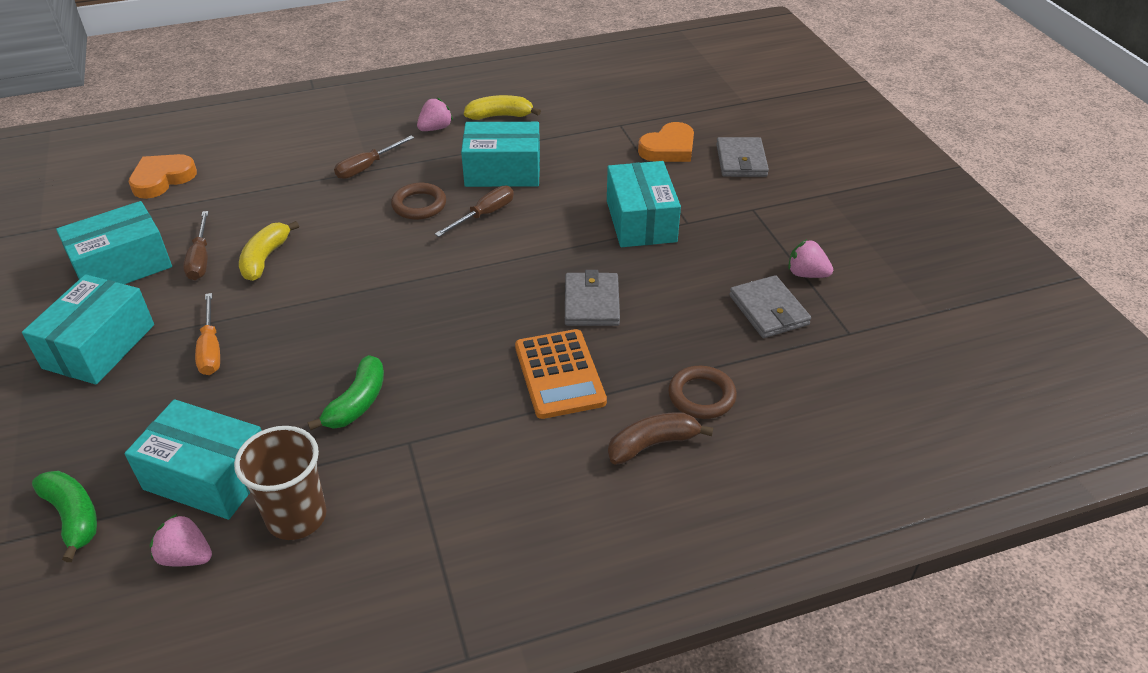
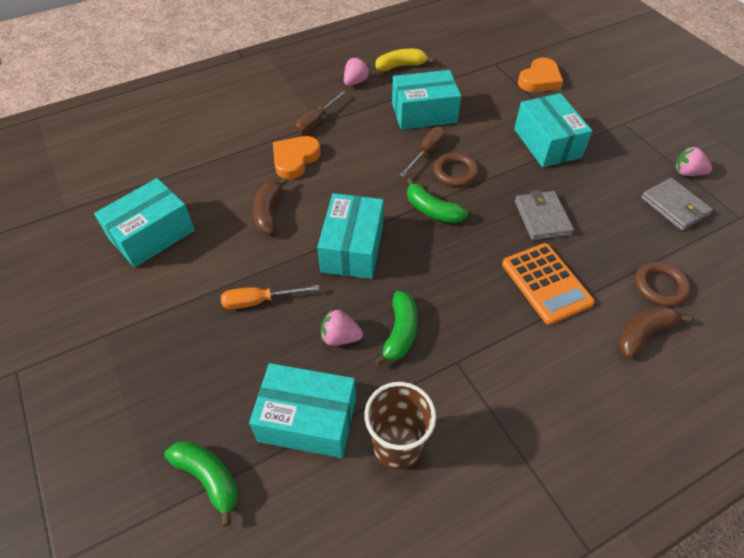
camera: 10 degrees left, 10 degrees up
turquoise box [22,274,154,384] -> turquoise box moved to [317,193,384,279]
orange heart [129,154,197,199] -> orange heart moved to [273,136,321,179]
pink strawberry [150,513,212,566] -> pink strawberry moved to [321,308,363,346]
brown screwdriver [183,211,209,280] -> none
orange screwdriver [195,293,220,375] -> orange screwdriver turned 105 degrees clockwise [221,285,319,309]
yellow banana [239,221,299,281] -> brown banana [253,177,288,235]
brown ring [391,183,446,220] -> brown ring moved to [433,152,479,187]
grey wallet [716,137,769,177] -> none
none -> green banana [407,178,468,223]

